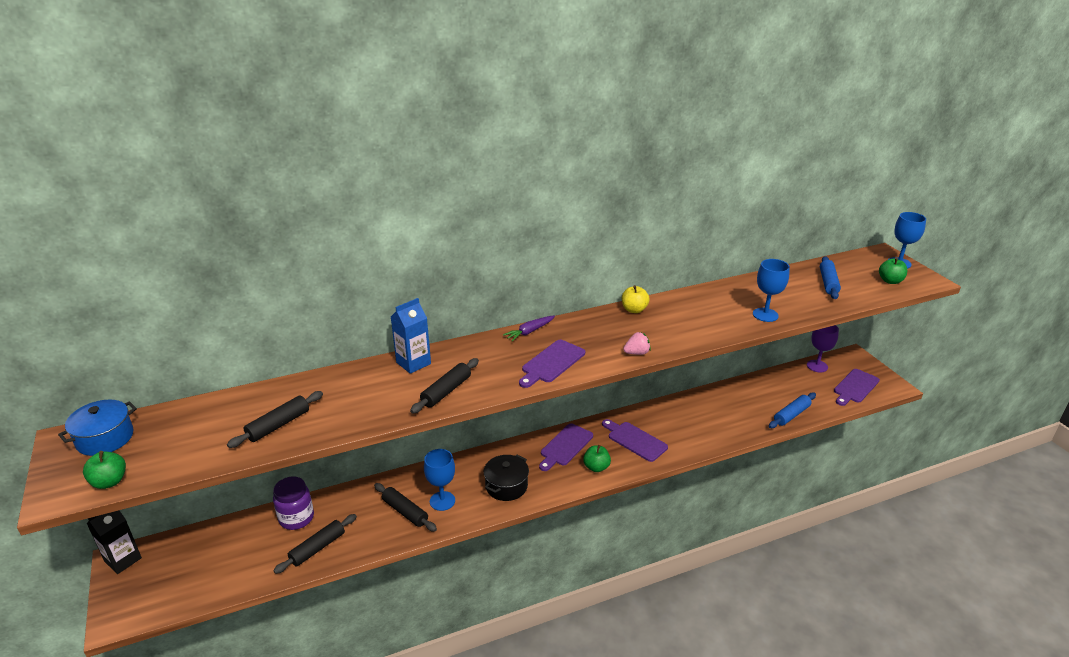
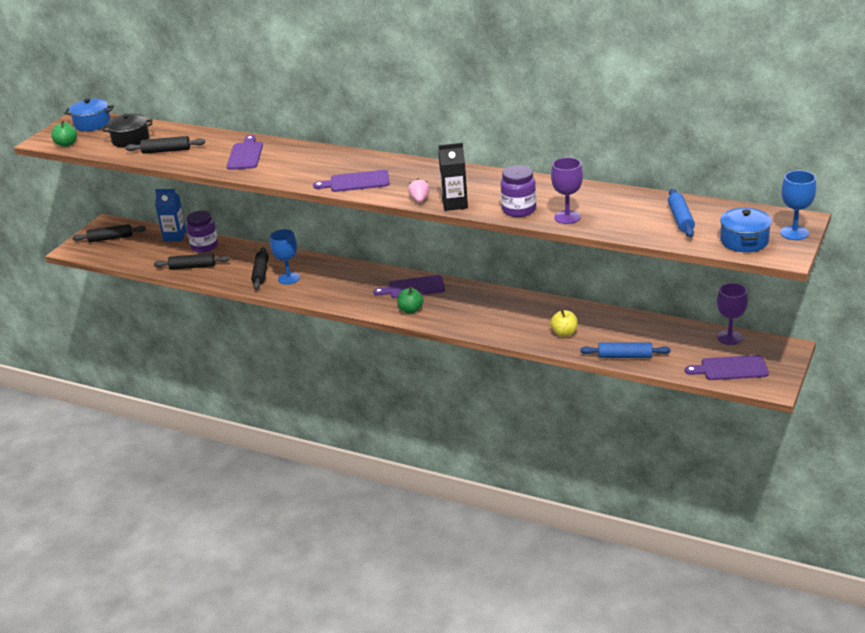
camera: 50 degrees right, 0 degrees up
black carton [87,510,142,574] -> black carton moved to [439,143,468,211]
blue carton [391,298,431,374] -> blue carton moved to [155,189,187,241]
black rolling pin [410,358,479,414] -> black rolling pin moved to [73,224,146,242]
black pot [484,455,529,501] -> black pot moved to [102,114,152,148]
purple carrot [503,316,555,342] -> none
purple cutting board [602,419,668,462] -> purple cutting board moved to [227,135,263,170]
yellow apple [622,285,650,313] -> yellow apple moved to [550,309,578,337]
pink strawberry [623,332,651,355] -> pink strawberry turned 120 degrees counterclockwise [408,178,430,202]
blue goblet [753,259,790,322] -> purple goblet [551,157,583,224]
blue rolling pin [820,256,841,299] -> blue rolling pin turned 60 degrees counterclockwise [668,189,695,237]
green apple [879,258,907,284] -> blue pot [720,208,772,252]
none -> purple jar [501,165,536,217]

